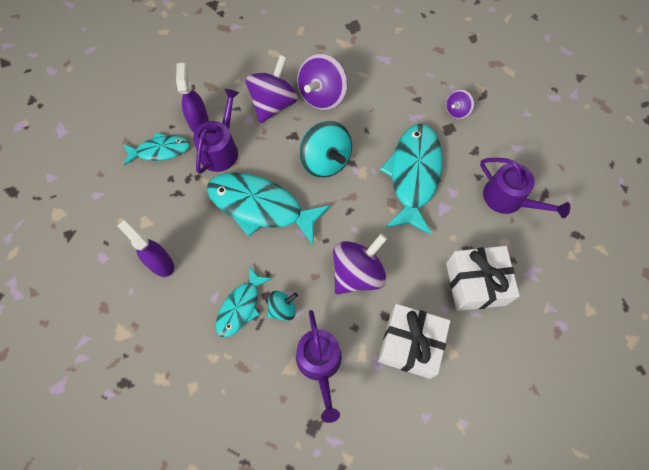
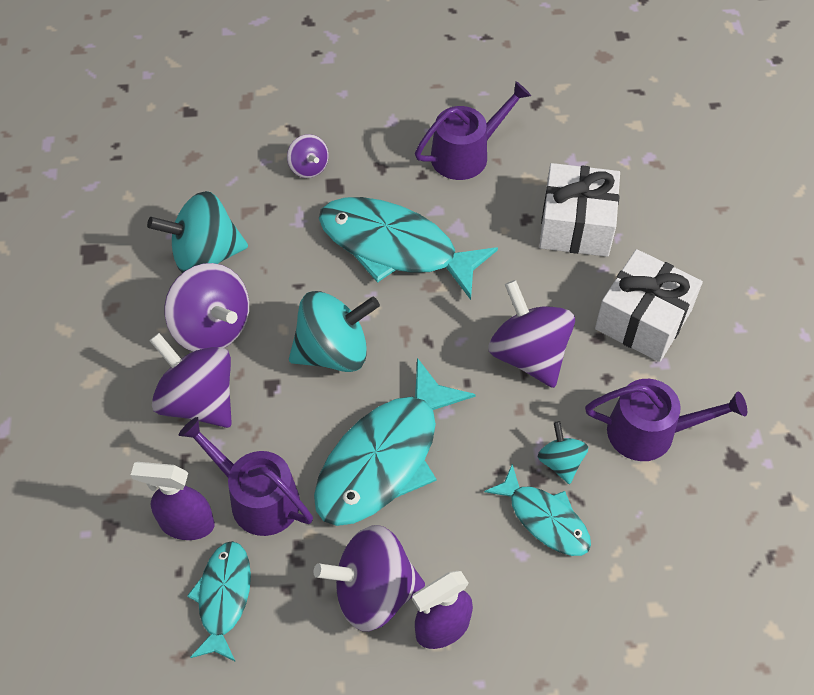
camera: 75 degrees left, 10 degrees down
none -> turquoise spinning top [147,191,248,273]
none -> purple spinning top [314,525,425,631]

